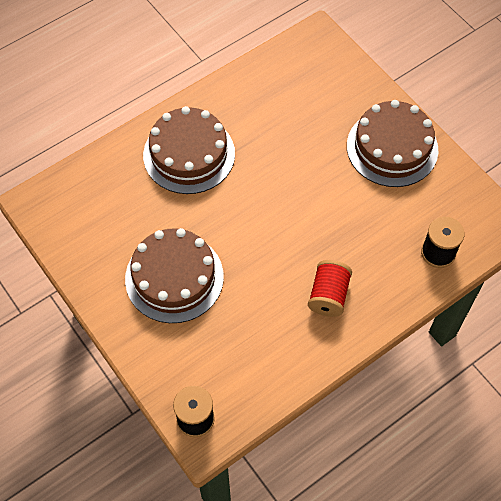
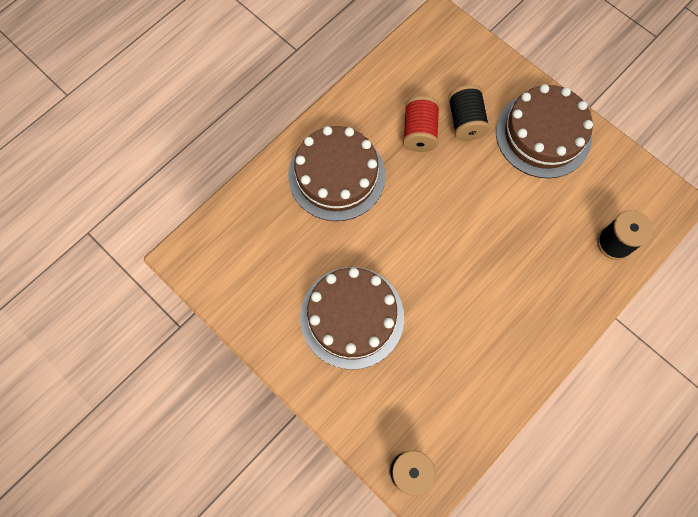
camera: 10 degrees left, 10 degrees up
red spool [308,260,352,317] -> red spool moved to [403,96,440,152]
none -> black spool [448,85,490,141]

